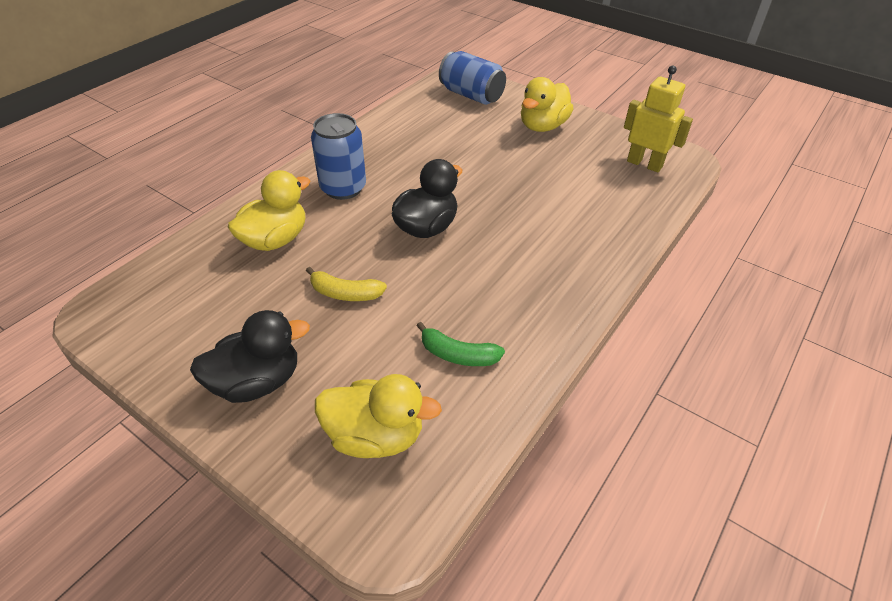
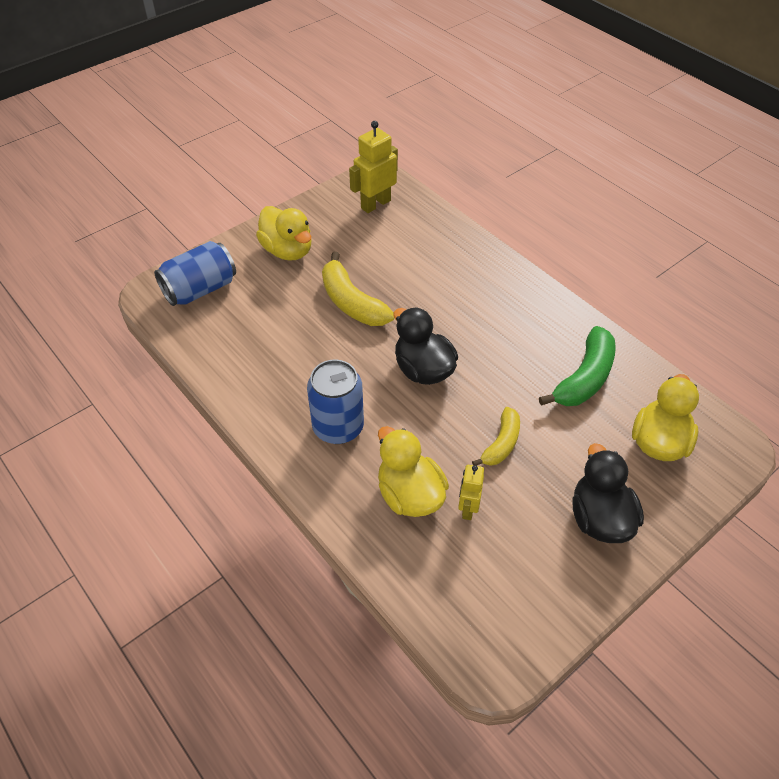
camera: 75 degrees left, 5 degrees up
green banana [417,322,505,366] -> green banana [539,326,616,406], size x1.59
none -> yellow banana [322,252,394,326]
none -> yellow robot [458,465,484,520]

